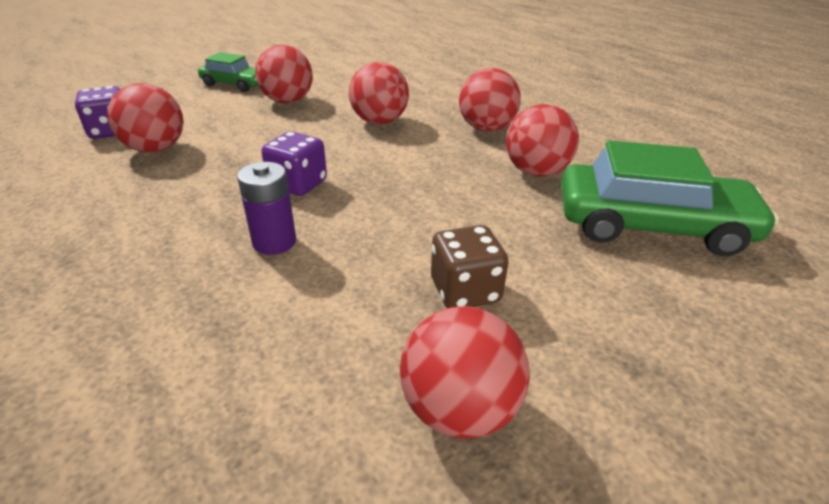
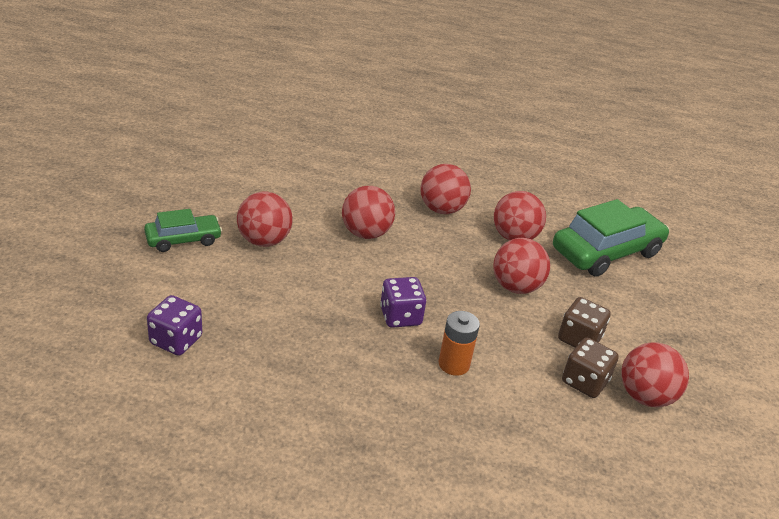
camera: 45 degrees left, 0 degrees up
red ball [107,83,183,153] -> red ball moved to [493,238,550,294]
purple battery [237,162,296,255] -> orange battery [439,311,480,376]
none -> brown dice [562,337,619,398]

